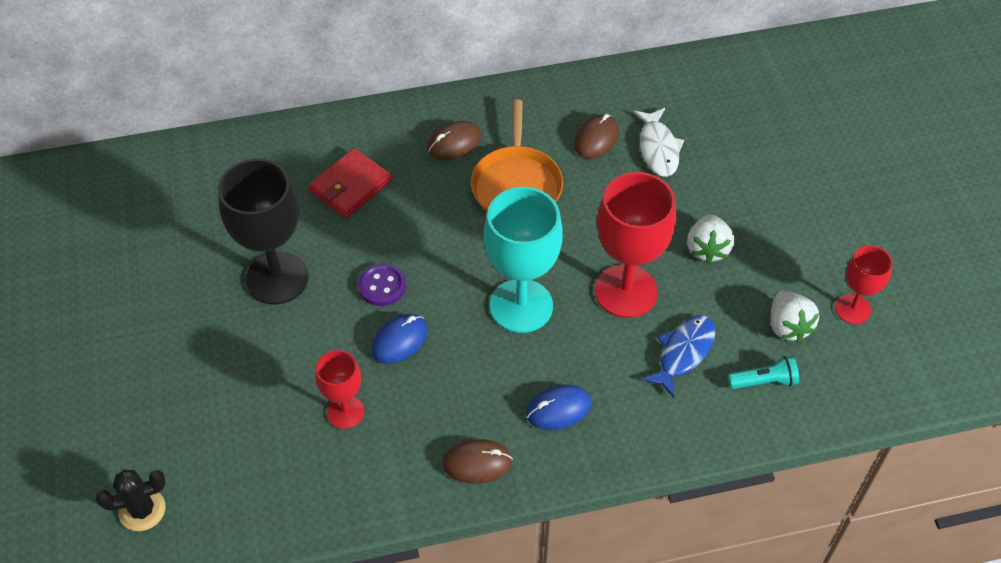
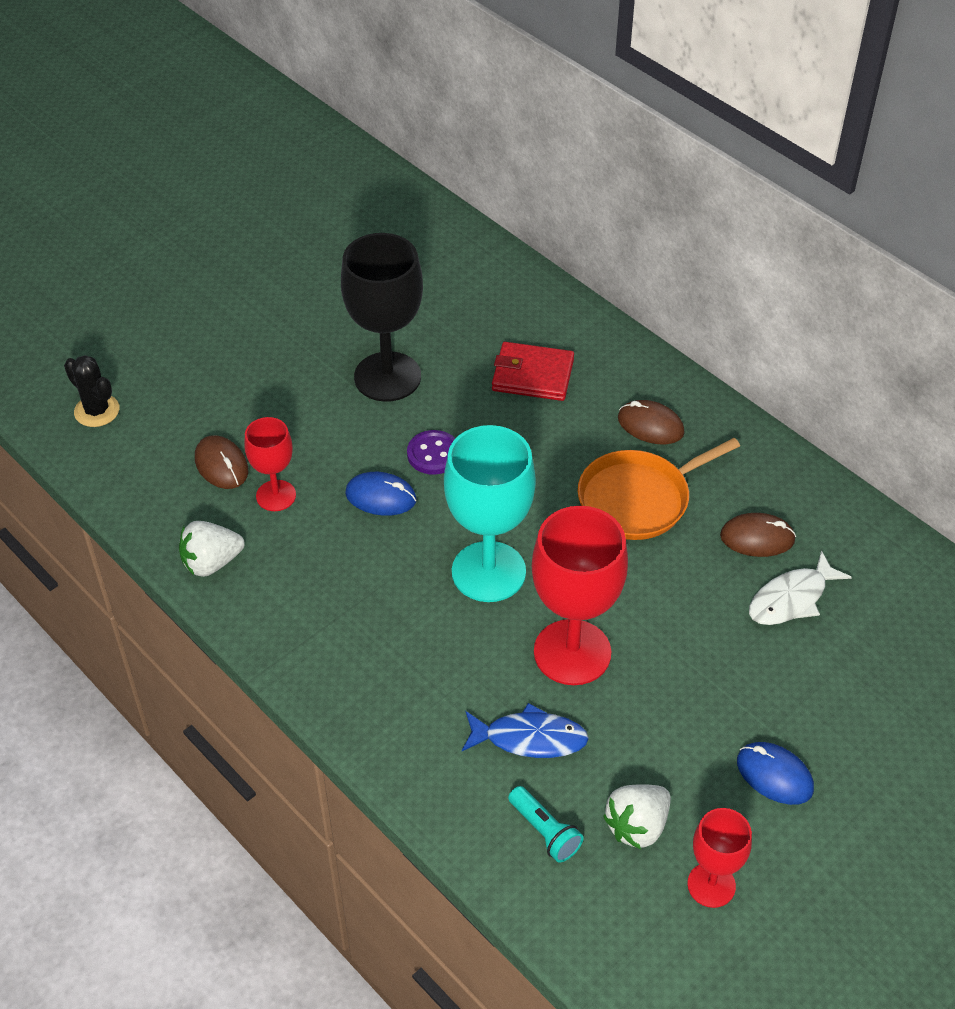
camera: 60 degrees right, 5 degrees down
brown mouse [442,439,513,484] -> brown mouse moved to [195,435,248,489]
blue mouse [526,384,591,430] -> blue mouse moved to [737,742,814,805]
white strawberry [687,214,734,263] -> white strawberry moved to [179,521,245,577]

